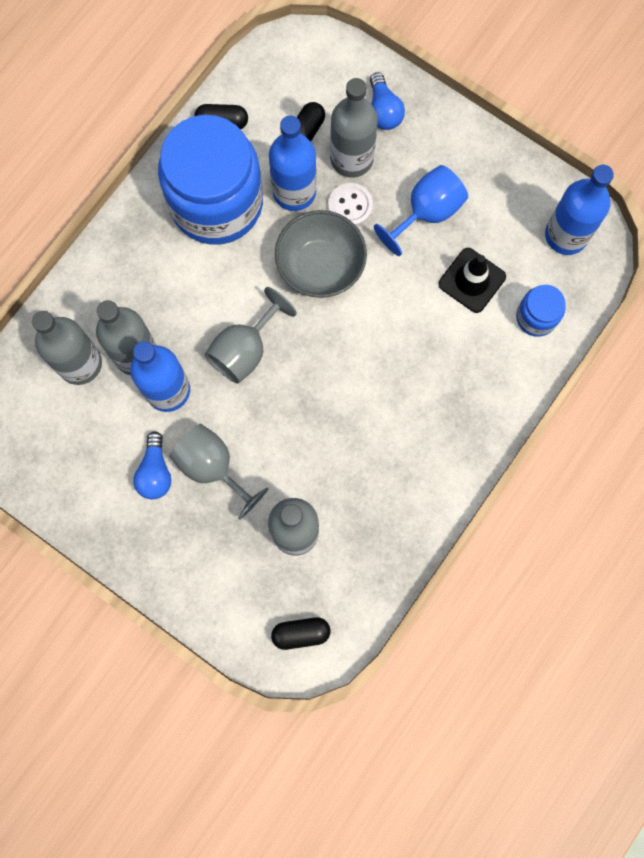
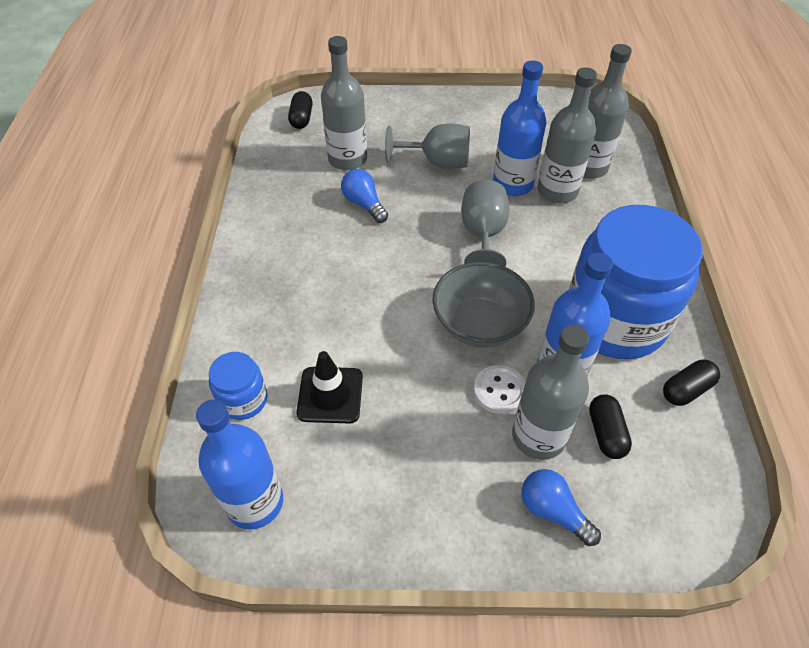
camera: 145 degrees right, 25 degrees down
blue light bulb [133,431,171,499] -> blue light bulb moved to [341,169,388,223]
black capsule [271,617,330,650] -> black capsule turned 45 degrees counterclockwise [288,91,313,129]
blue goblet [374,165,468,256] -> none

